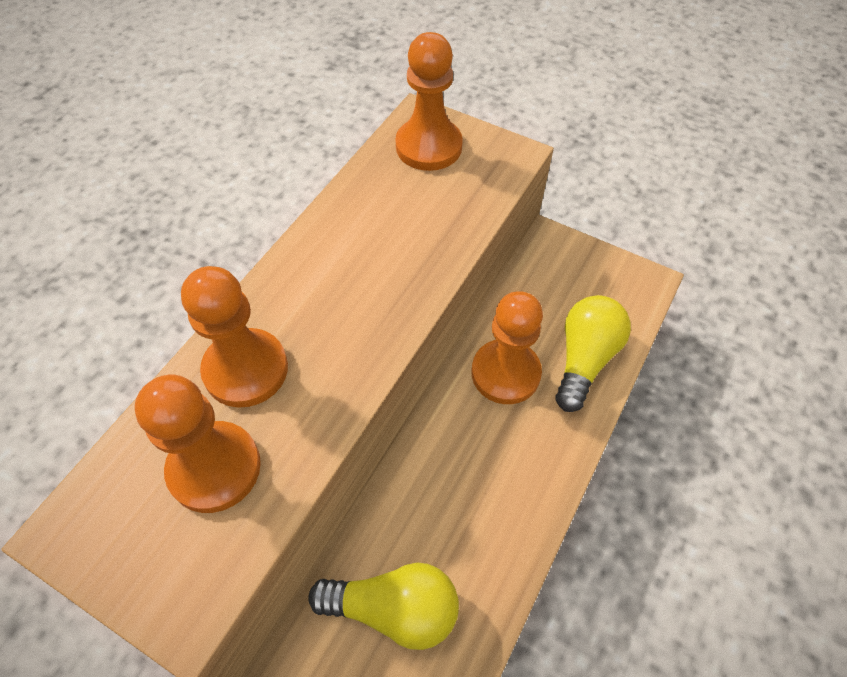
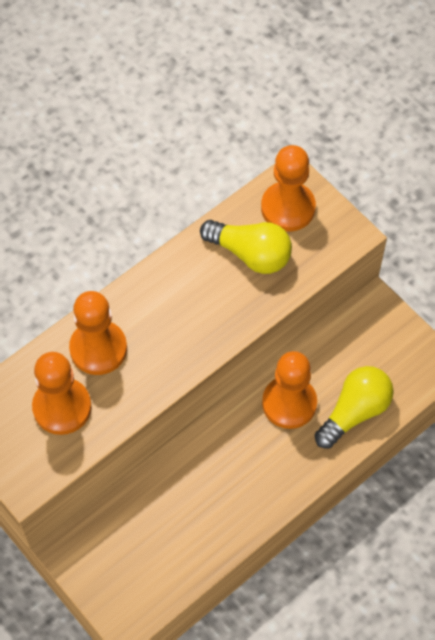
camera: 20 degrees right, 5 degrees up
yellow light bulb [309,563,459,650] -> yellow light bulb moved to [200,220,292,274]

